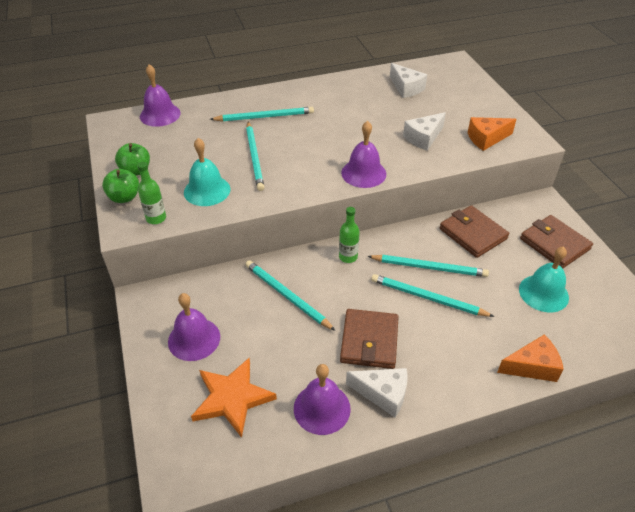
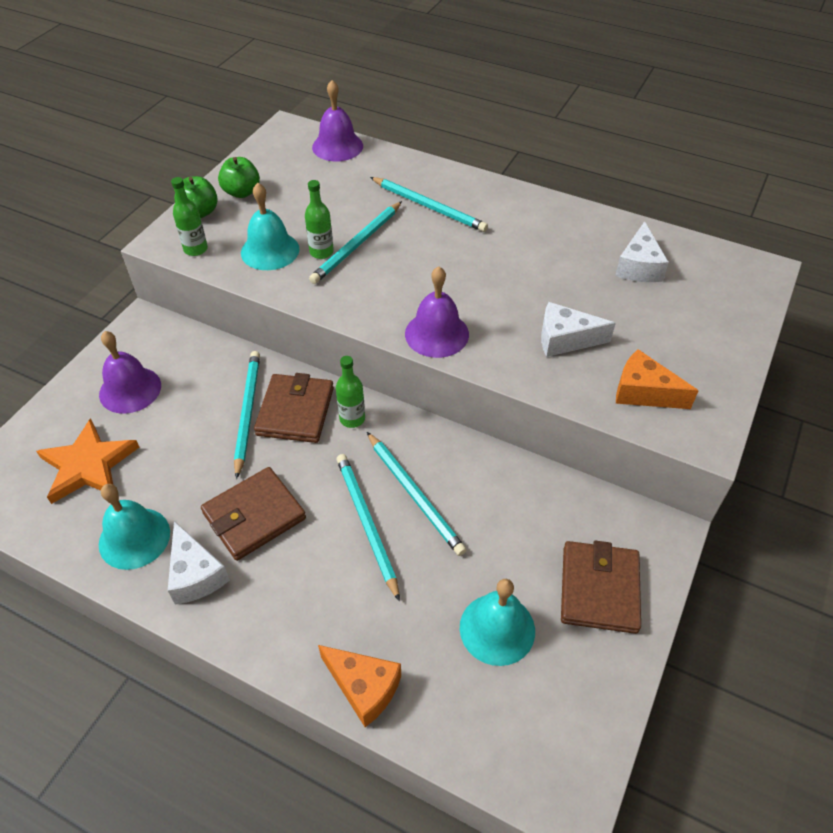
camera: 45 degrees right, 5 degrees up
purple bell [294,364,351,435] -> turquoise bell [99,484,170,570]
brown wallet [440,205,509,258] -> brown wallet moved to [254,373,334,443]
none -> green bottle [305,180,334,259]

